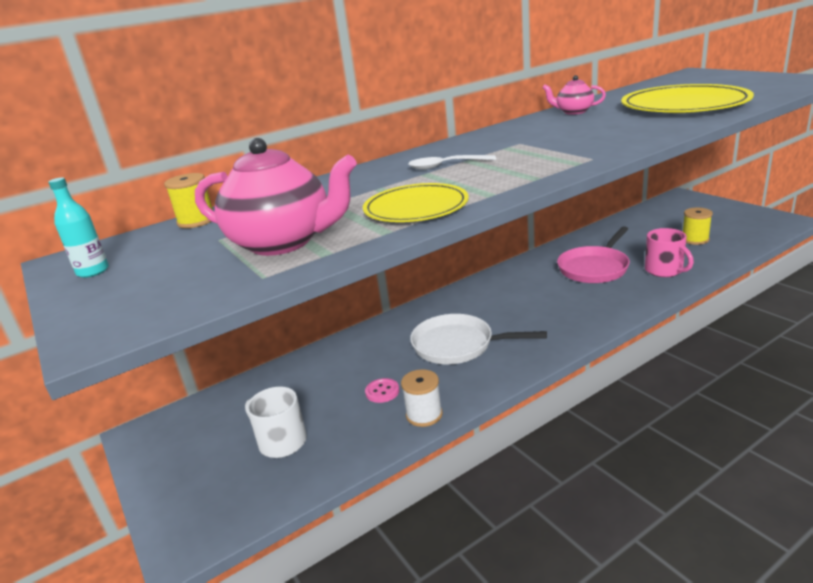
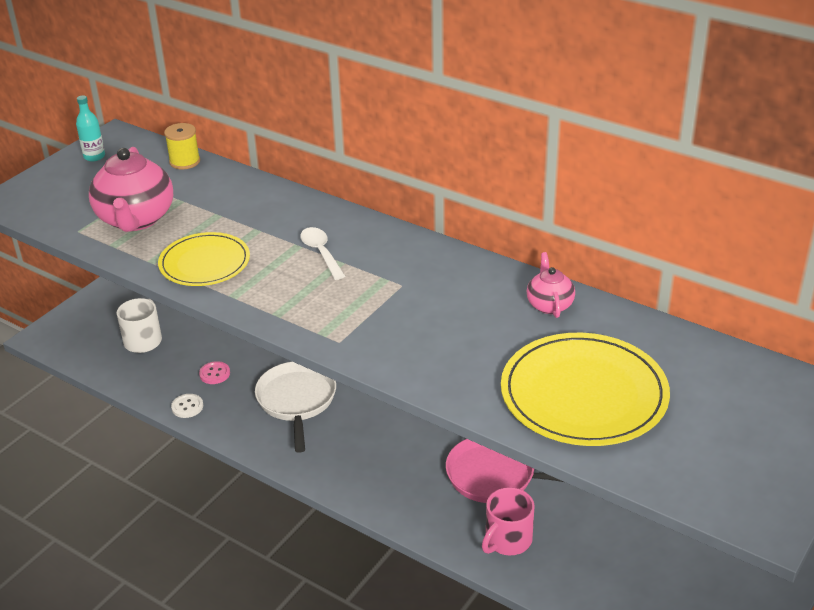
camera: 65 degrees right, 10 degrees up
white spool [401,369,443,427] -> white button [171,394,203,418]
yellow spool [683,208,713,245] -> none

